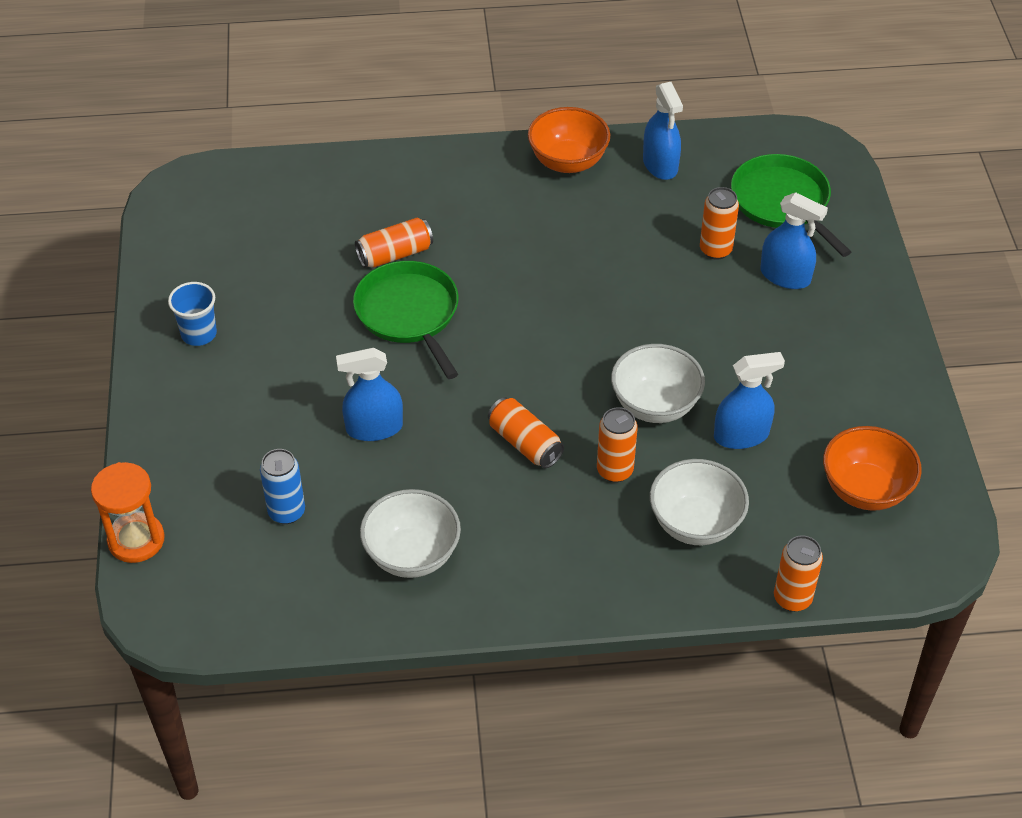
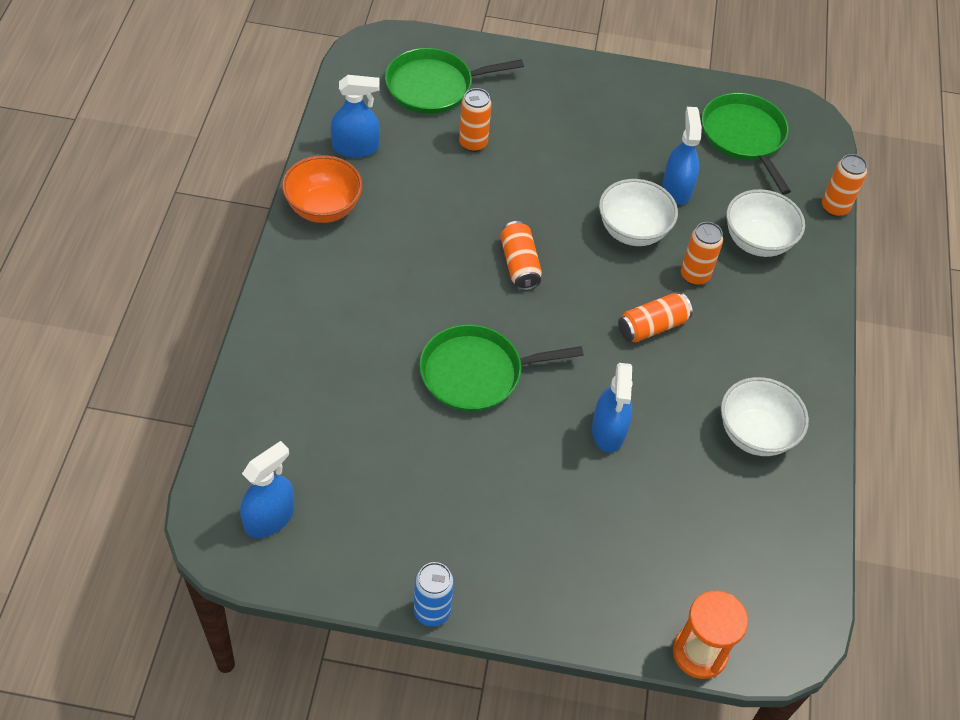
camera: 80 degrees left, 5 degrees up
blue cup [168,282,217,346] -> none
blue can [260,449,305,524] -> blue can moved to [414,562,454,627]
orange can [355,218,433,268] -> orange can moved to [500,221,542,290]
blue spray bottle [760,192,828,289] -> blue spray bottle moved to [240,441,294,538]
orange bowl [823,426,922,511] -> green pan [702,93,791,195]

